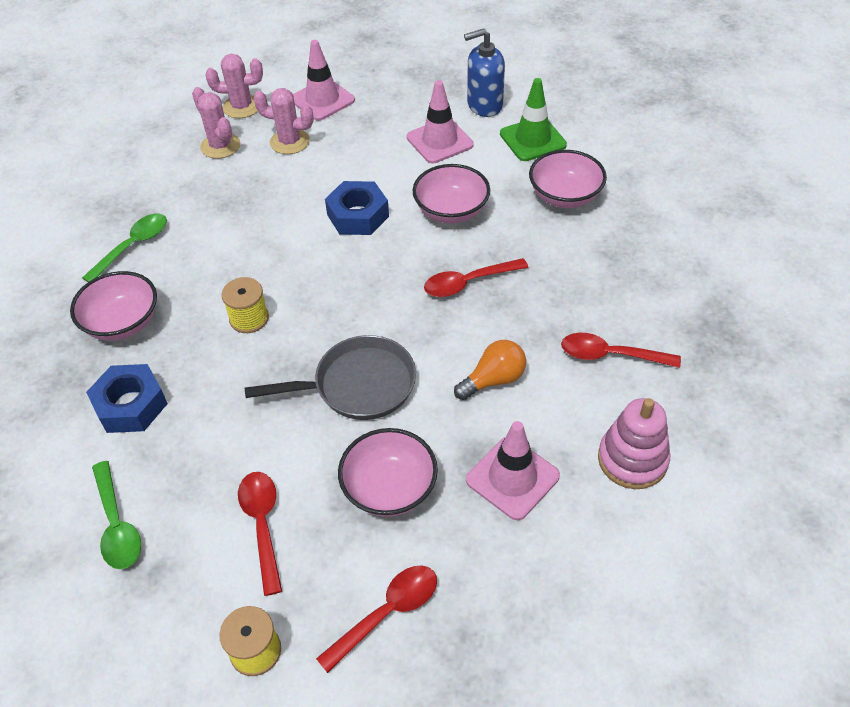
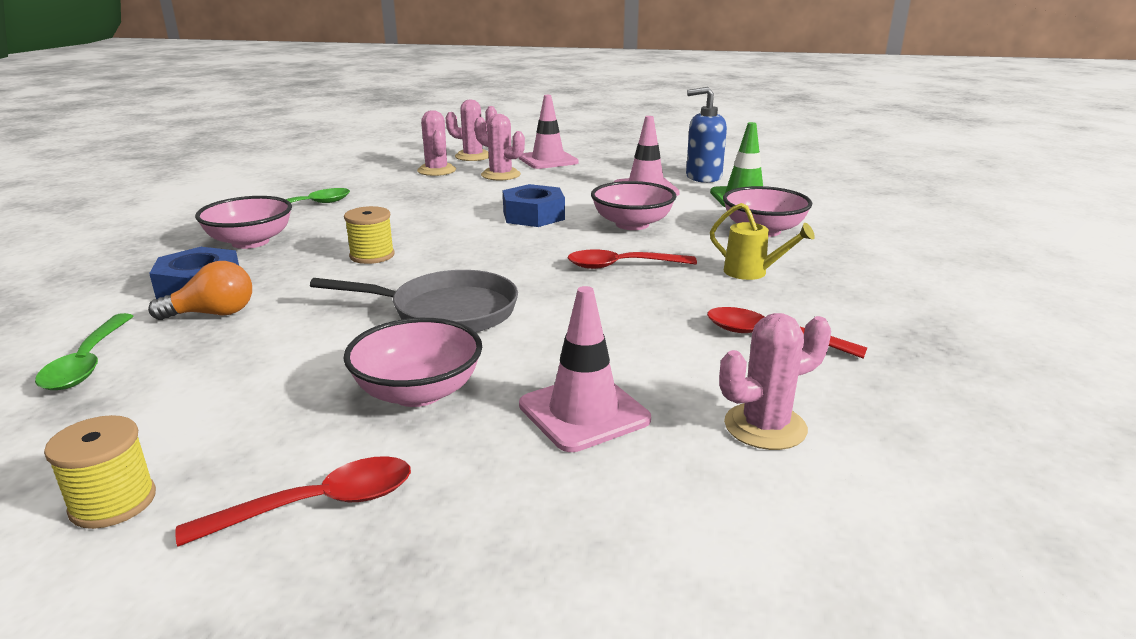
camera: 15 degrees right, 25 degrees down
red spoon [238,472,282,596] -> none
orange light bulb [454,340,526,400] -> orange light bulb moved to [148,261,252,320]
pink stacking toy [598,398,670,489] -> pink cactus [719,313,831,450]
none -> yellow watering can [710,203,815,280]

